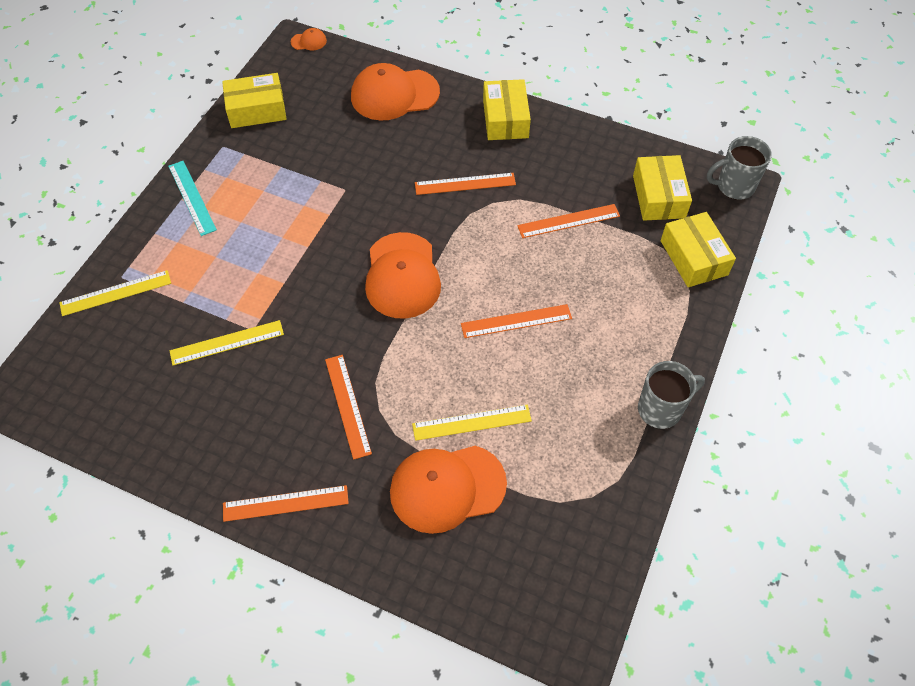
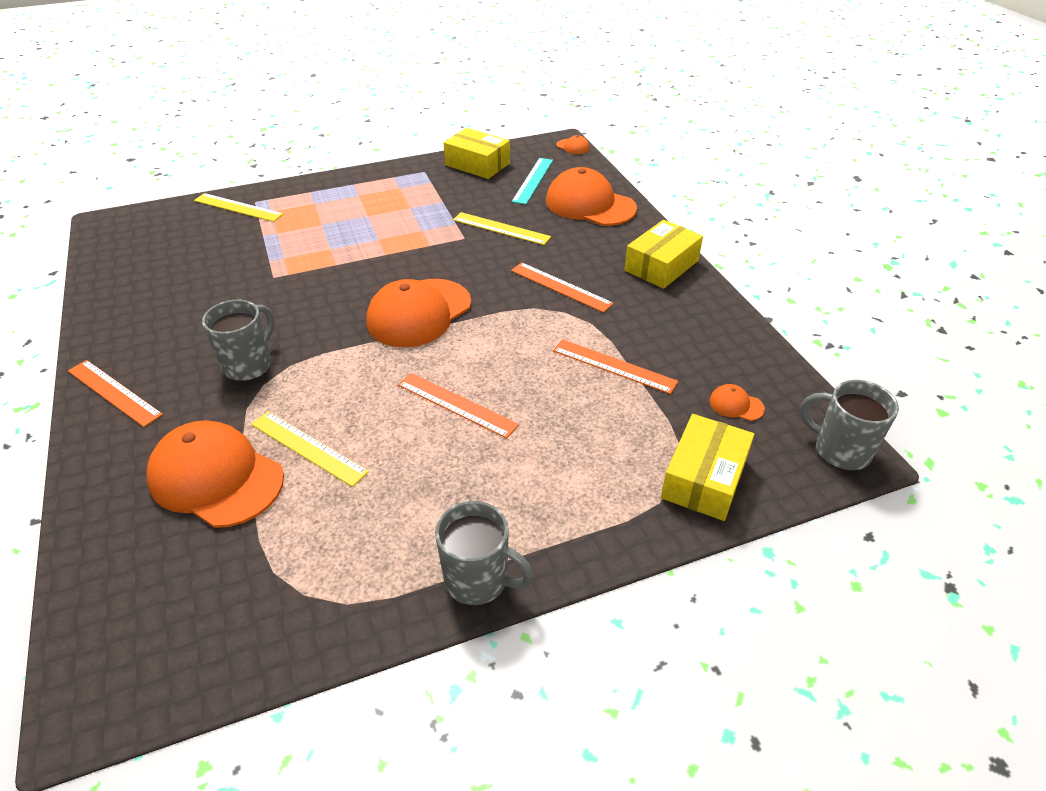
camera: 45 degrees right, 15 degrees down
turquoise ruler [168,161,217,236] -> turquoise ruler moved to [512,158,553,205]
yellow ruler [170,320,284,366] -> yellow ruler moved to [453,212,551,245]
orange ruler [325,355,372,460] -> grey mug [202,300,274,381]
yellow box [633,155,692,221] -> orange cap [709,384,765,421]

